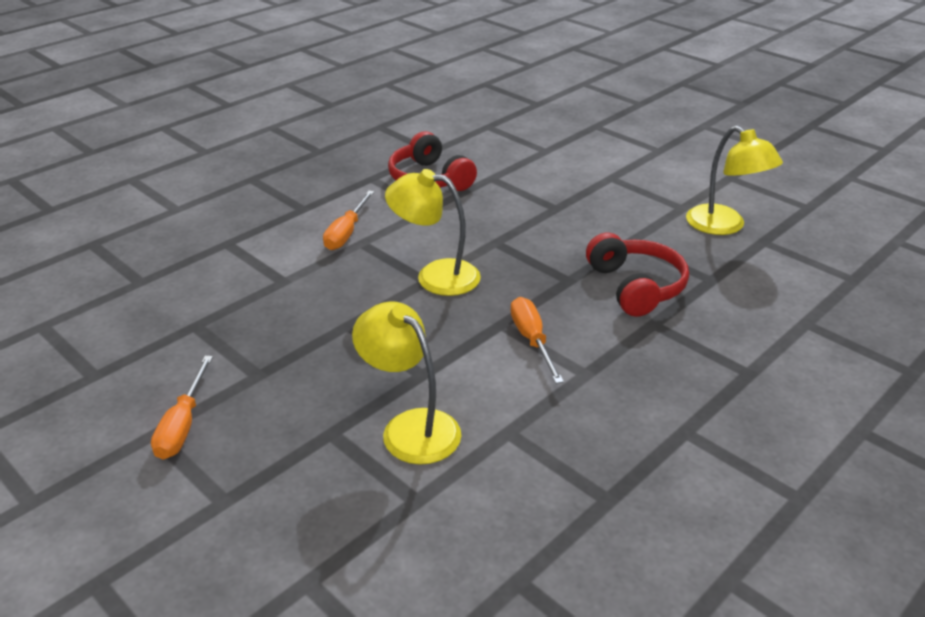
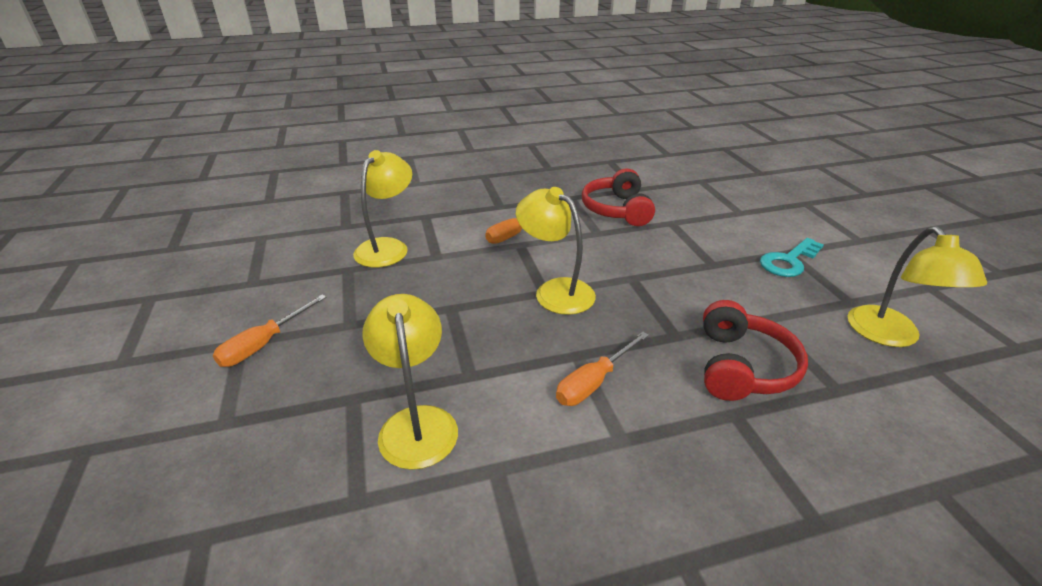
camera: 30 degrees right, 0 degrees up
orange screwdriver [510,297,564,384] -> orange screwdriver turned 150 degrees counterclockwise [556,332,649,406]
none -> yellow lamp [353,150,412,268]
none -> turquoise key [760,238,824,277]

